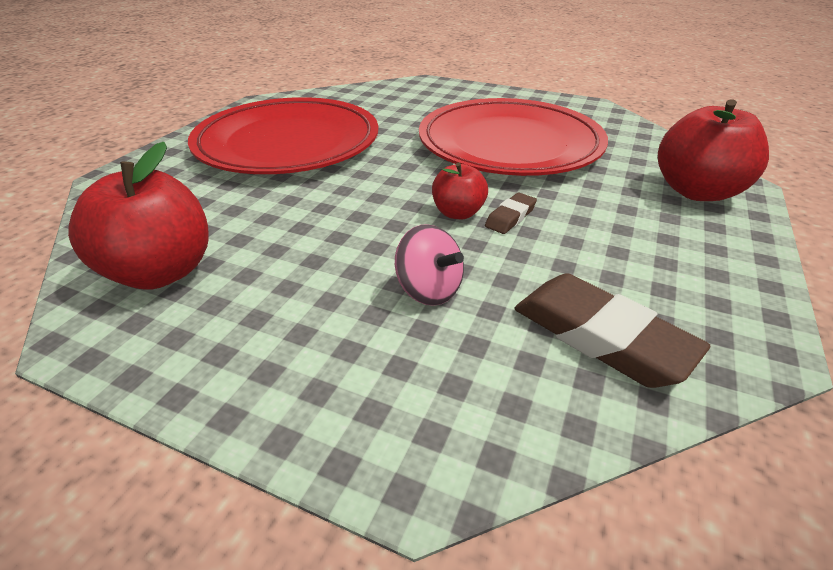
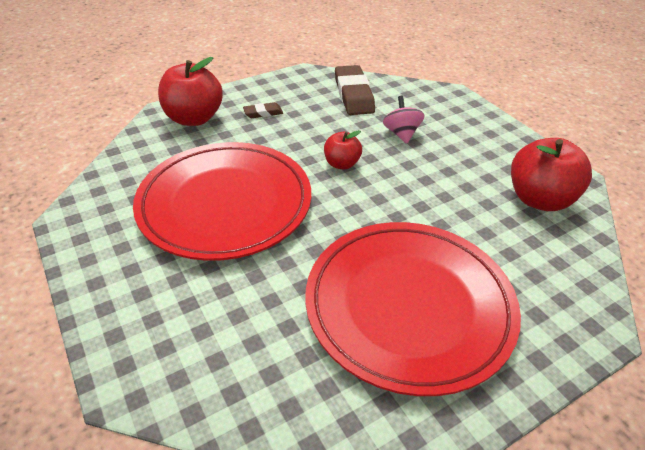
camera: 145 degrees left, 5 degrees up
brown eraser [485,192,537,234] -> brown eraser moved to [243,102,283,118]

